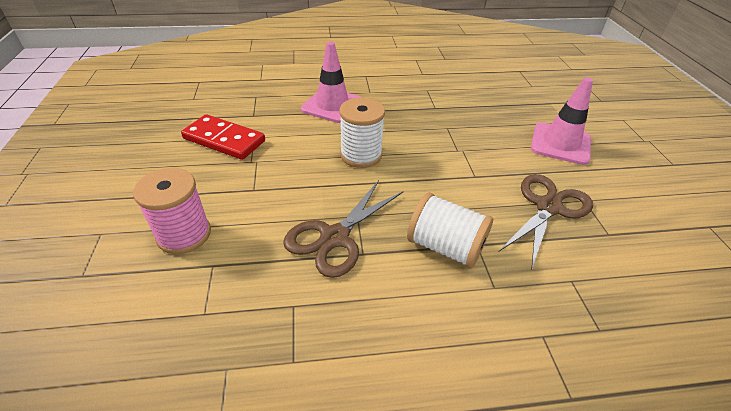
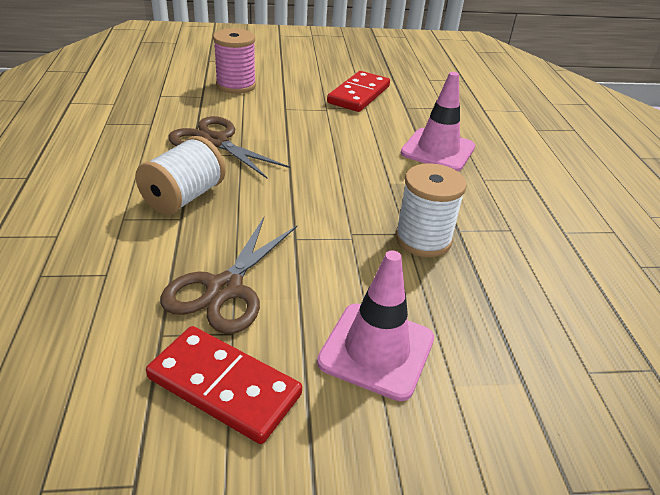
camera: 90 degrees right, 5 degrees down
white spool [339,98,385,168] -> white spool moved to [395,163,467,257]
brown scissors [499,174,593,270] -> brown scissors turned 75 degrees clockwise [160,217,297,334]
none -> red domino [146,326,302,444]

